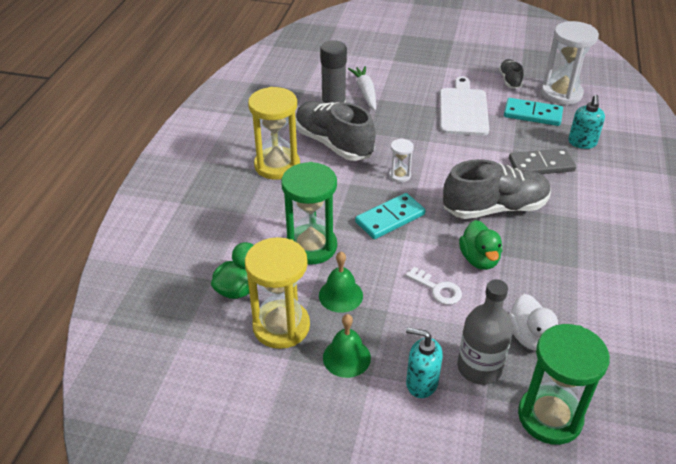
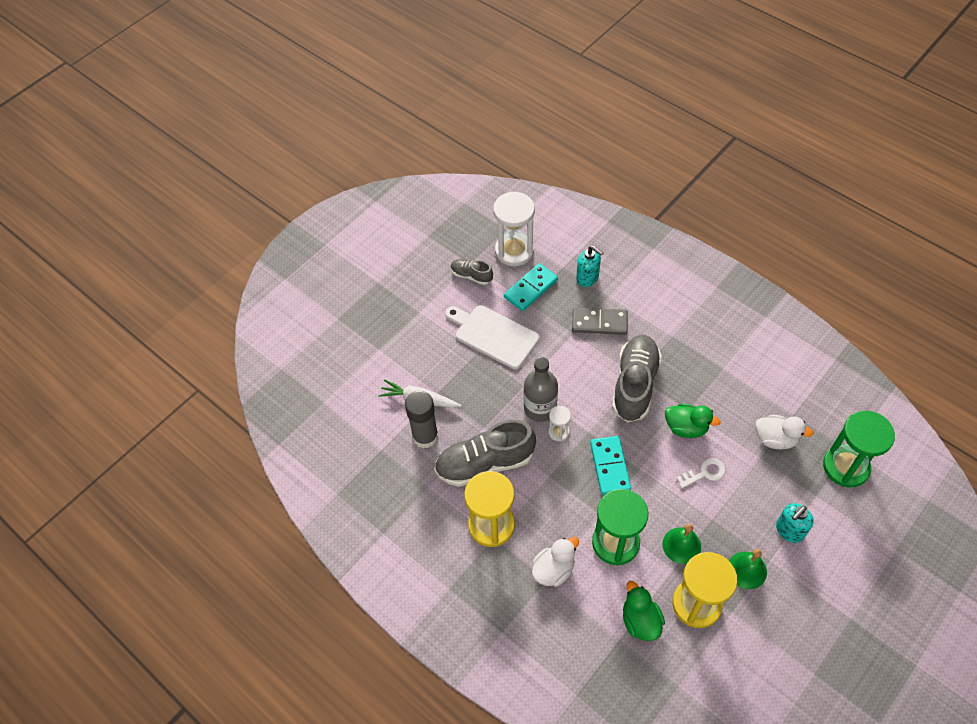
camera: 60 degrees left, 15 degrees up
grey bottle [458,279,513,385] -> grey bottle moved to [524,357,558,422]
grey domino [509,148,576,174] -> grey domino turned 75 degrees clockwise [572,307,628,335]
none -> white duck [532,537,579,587]

